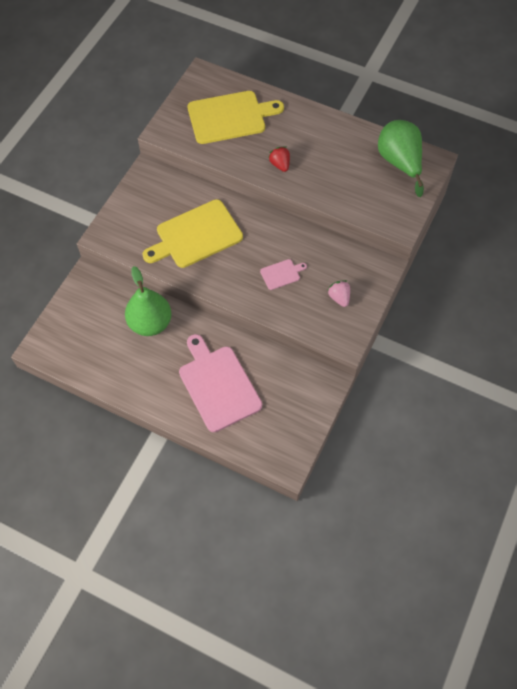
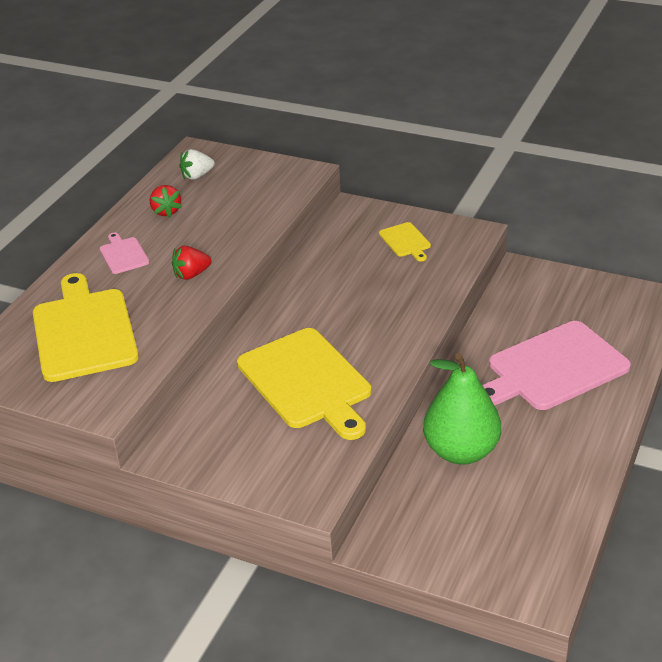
camera: 90 degrees left, 25 degrees down
pink cutting board [260,259,307,290] -> pink cutting board moved to [100,232,149,274]
pink strawberry [327,280,350,307] -> yellow cutting board [379,222,431,262]
green pear [378,120,424,197] -> white strawberry [179,149,215,180]
none -> red strawberry [150,185,182,218]

